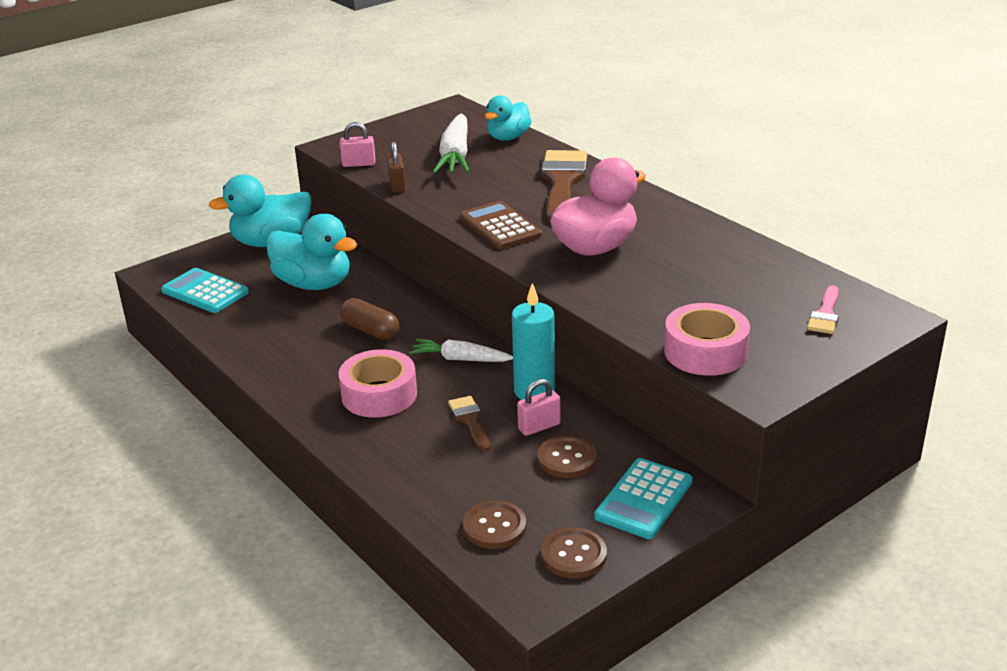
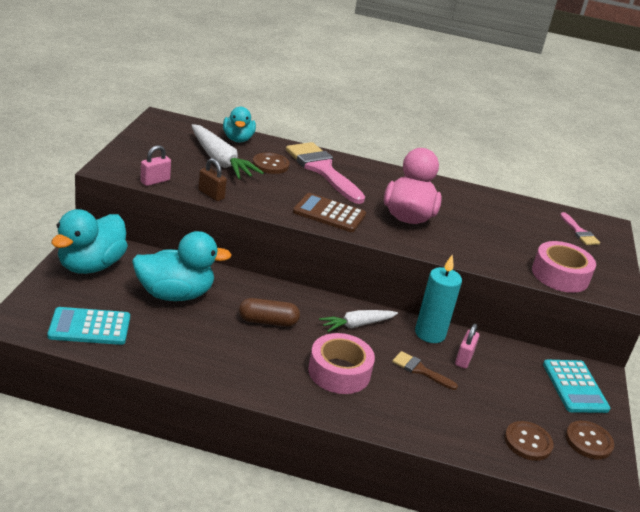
camera: 45 degrees left, 0 degrees up
brown button [537,435,597,478] -> brown button moved to [253,152,290,174]
brown brush [541,150,587,222] -> pink brush [286,142,365,204]

